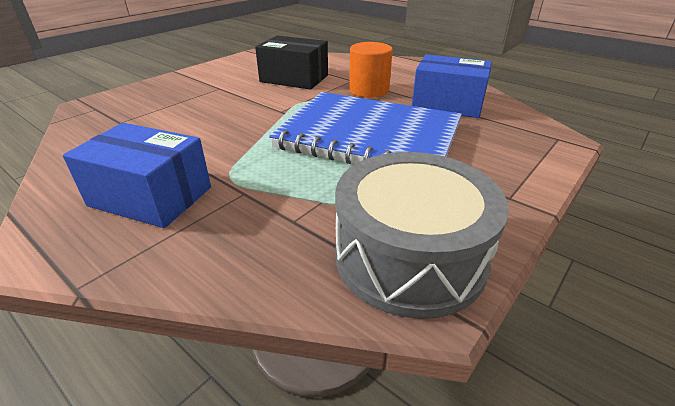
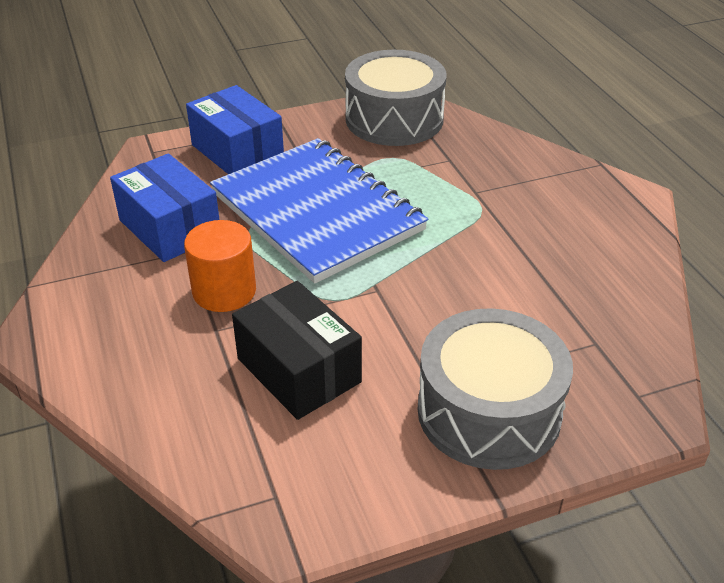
camera: 150 degrees left, 5 degrees up
blue box [63,123,211,228] -> blue box moved to [186,85,284,174]
none -> grey drum [418,308,573,470]

